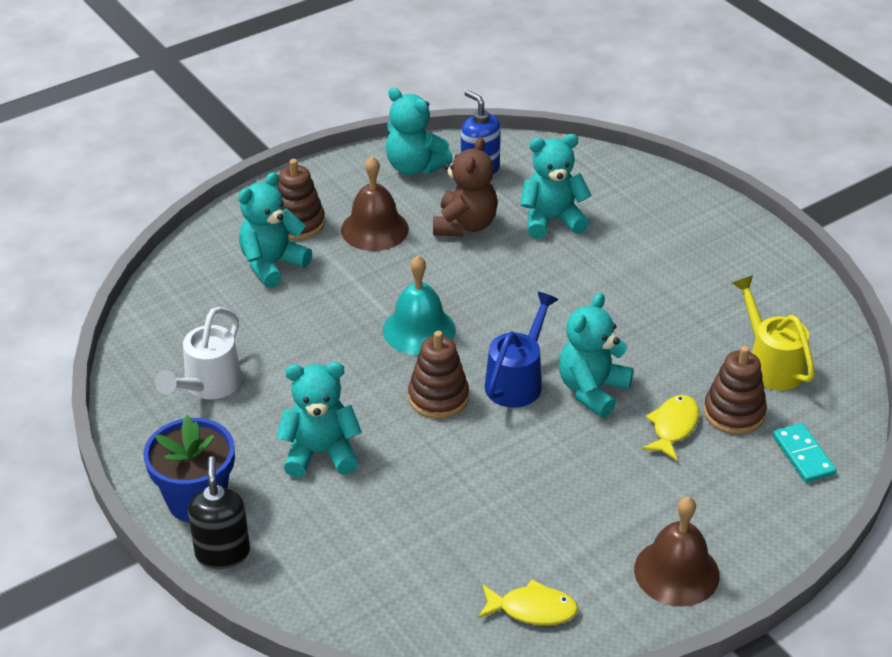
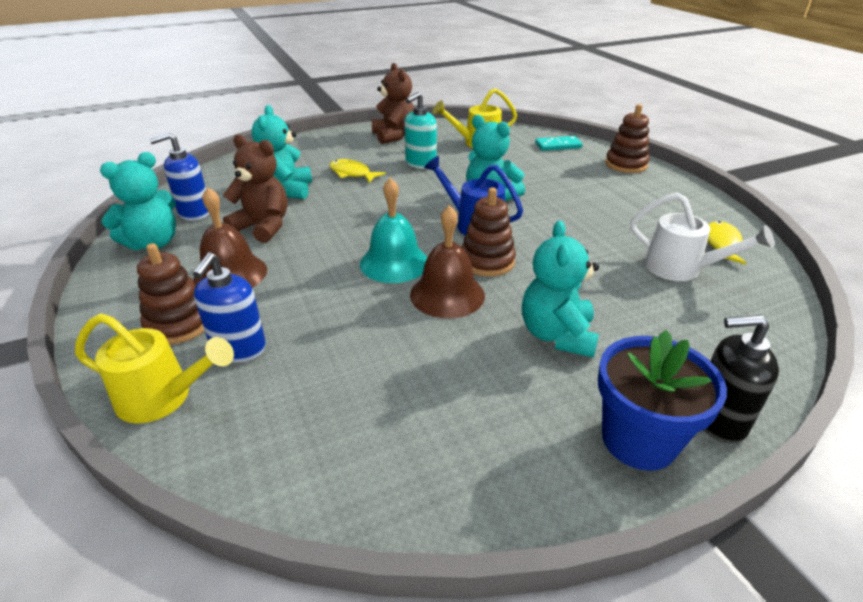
camera: 80 degrees left, 5 degrees down
white watering can [155,307,242,400] -> white watering can moved to [630,193,775,281]
turquoise teddy bear [238,172,312,288] -> blue soap dispenser [193,252,266,363]
brown bell [634,496,720,607] -> brown bell moved to [410,205,485,318]
yellow fish [642,395,699,461] -> yellow fish moved to [330,159,386,183]
brown stacking toy [704,346,767,434] -> brown stacking toy moved to [605,104,650,173]
none -> yellow watering can [75,313,234,424]
none -> brown teddy bear [372,63,414,144]
none -> turquoise soap dispenser [404,92,437,169]

